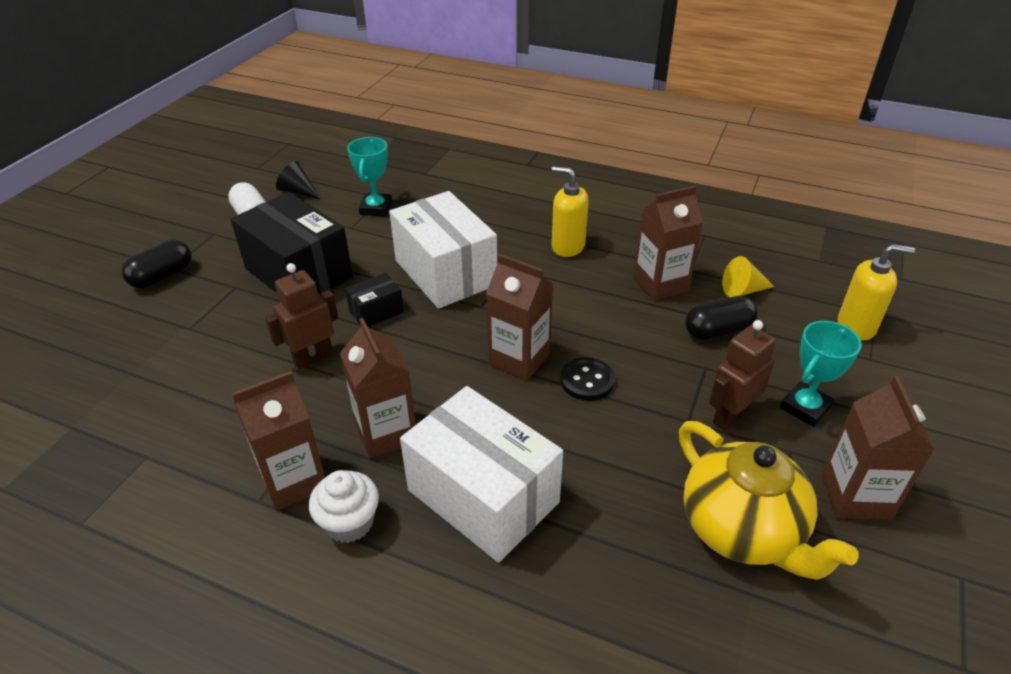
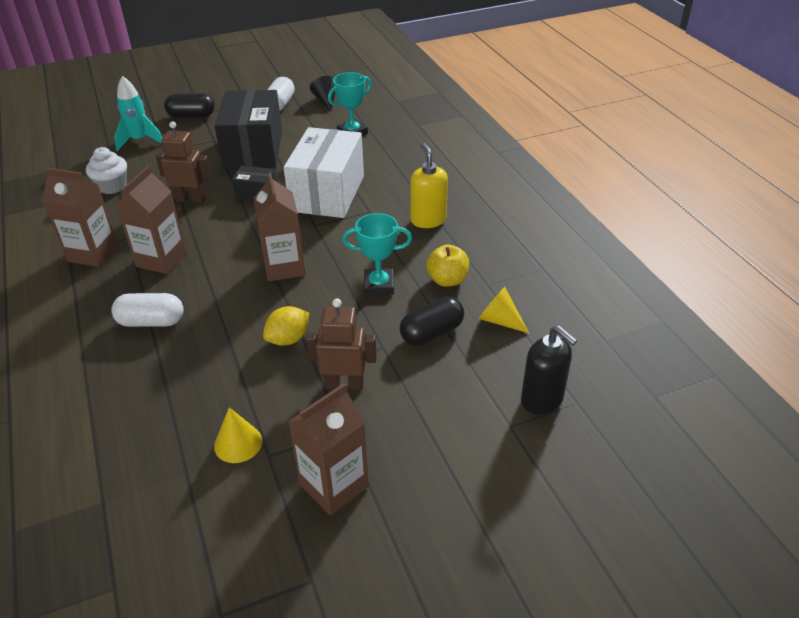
camera: 45 degrees right, 0 degrees up
white cupcake [309,470,379,543] -> white cupcake moved to [86,147,127,194]
white box [400,386,563,563] -> white capsule [111,293,184,327]
black button [560,357,615,401] -> none
brown carton [633,186,703,301] -> yellow apple [426,245,469,287]
yellow teapot [679,421,859,580] -> yellow cone [214,407,262,463]
black capsule [685,296,758,340] -> black capsule turned 60 degrees counterclockwise [400,297,464,346]
turquoise trophy [780,321,862,427] -> turquoise trophy moved to [342,213,412,295]
yellow soap dispenser [838,244,915,340] -> black soap dispenser [521,326,577,415]
none -> turquoise rocket [114,76,162,151]
none -> yellow lemon [263,306,309,346]

